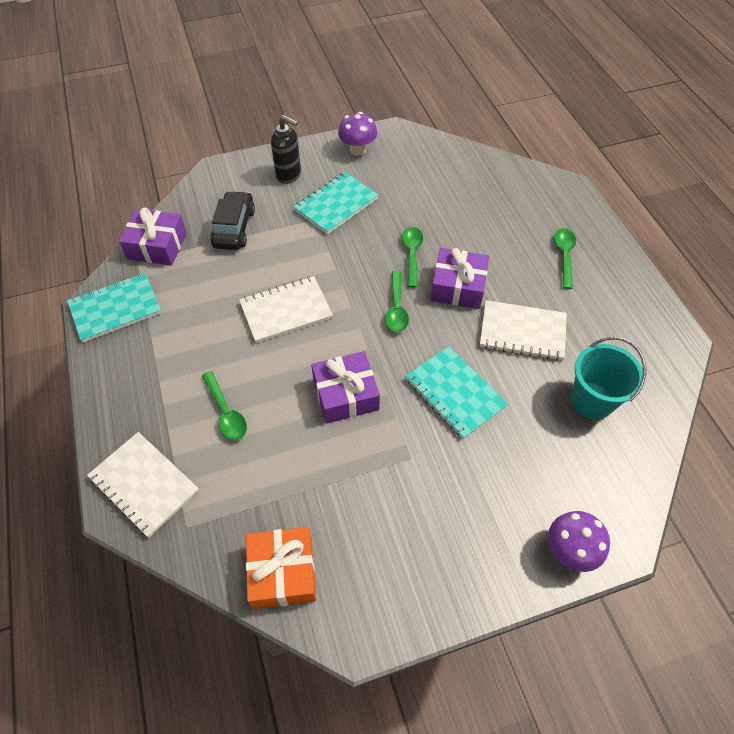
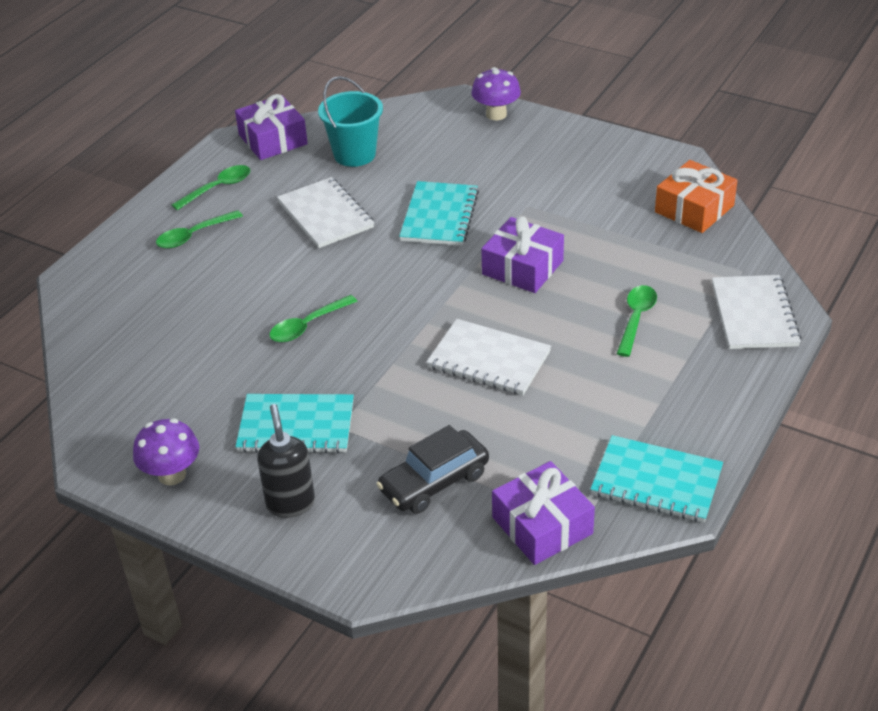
camera: 130 degrees left, 15 degrees down
green spoon [385,271,409,332] -> green spoon moved to [172,165,250,210]
purple gift [430,248,489,309] -> purple gift moved to [235,94,308,160]

